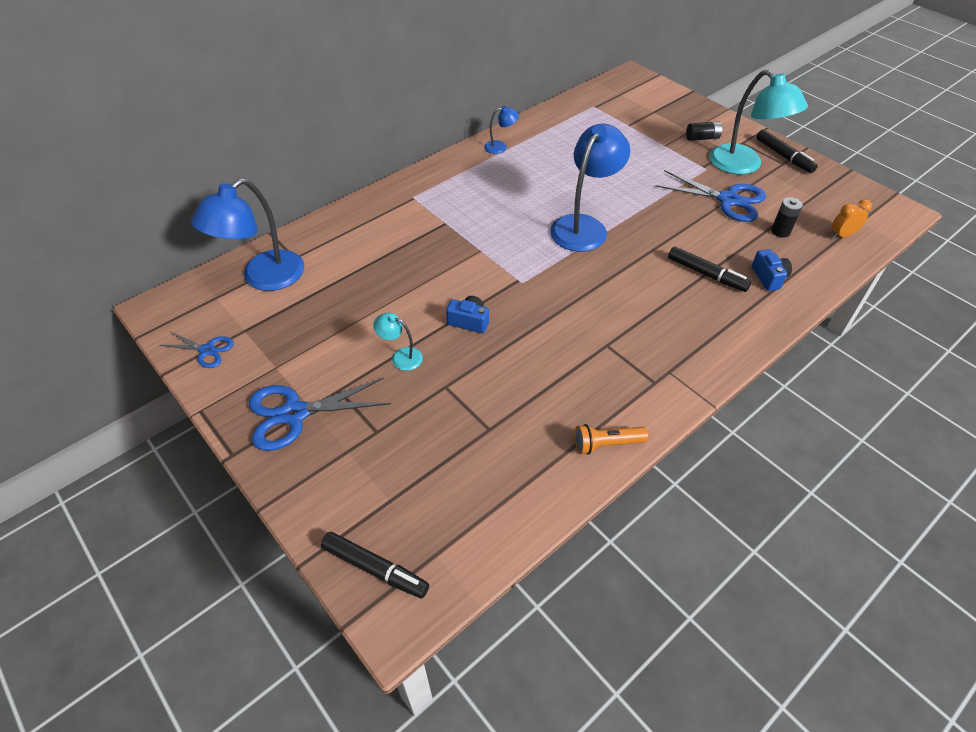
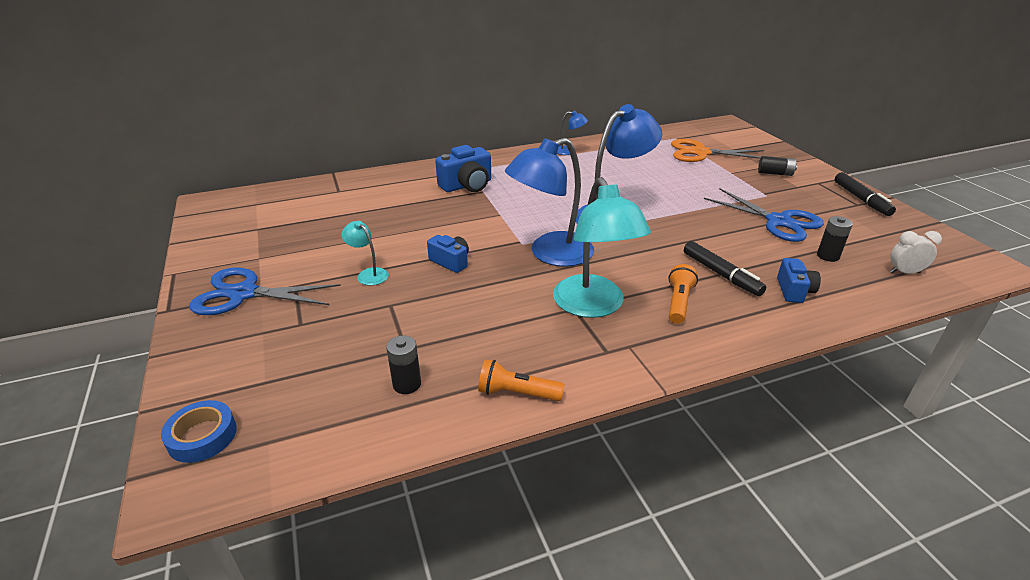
camera: 20 degrees right, 15 degrees down
blue scissors [159,332,234,368] -> none
blue lamp [191,178,304,291] -> blue lamp moved to [505,138,594,267]
black marker [321,532,429,598] -> blue tape [161,400,237,463]
turquoise lamp [709,69,808,175] -> turquoise lamp moved to [553,177,651,318]
orange clock [832,199,872,239] -> white clock [890,231,942,274]
none -> black battery [386,335,421,394]
none -> blue camera [435,145,491,192]
none -> orange flashlight [668,264,698,324]
none -> orange scissors [671,139,764,162]

